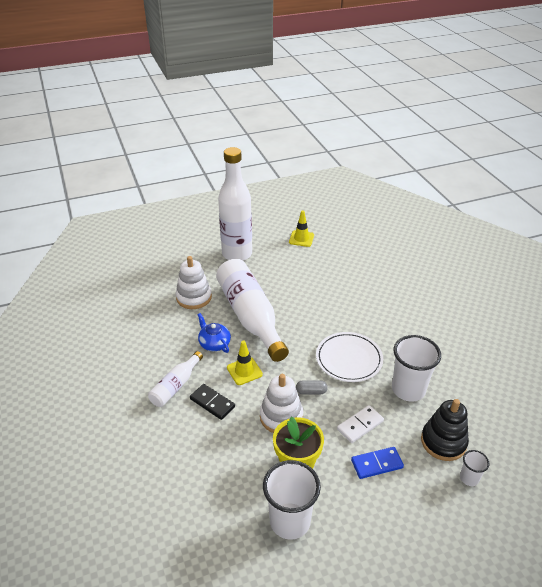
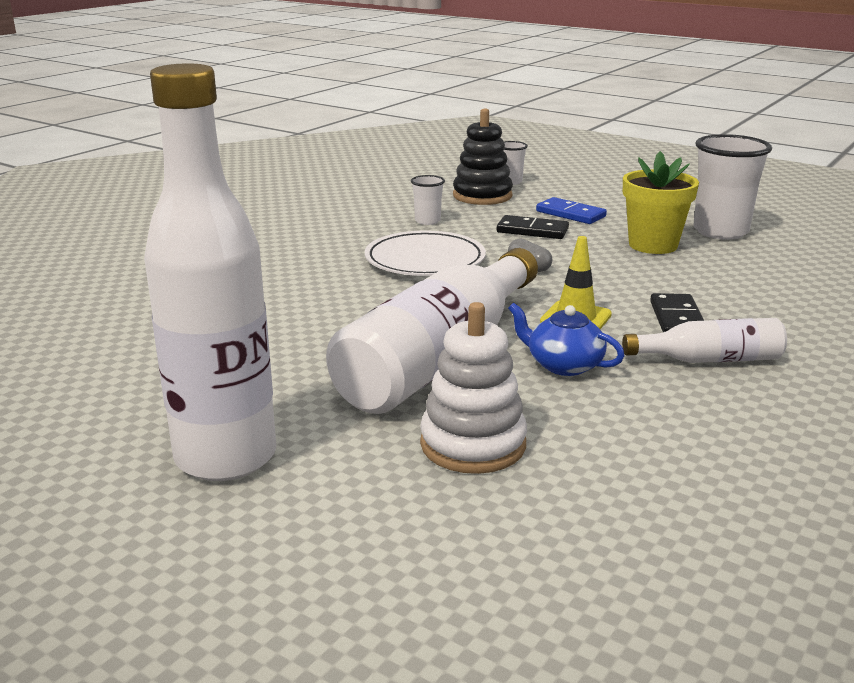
camera: 125 degrees left, 15 degrees down
blue teapot [198,313,231,353] -> blue teapot turned 105 degrees clockwise [508,303,625,376]
white stacking toy [260,374,303,433] -> none
yellow traffic cone [289,210,314,247] -> none
white domino [337,405,384,443] -> black domino [497,215,569,239]
white cup [392,335,441,402] -> white cup [411,175,445,225], size x0.49

